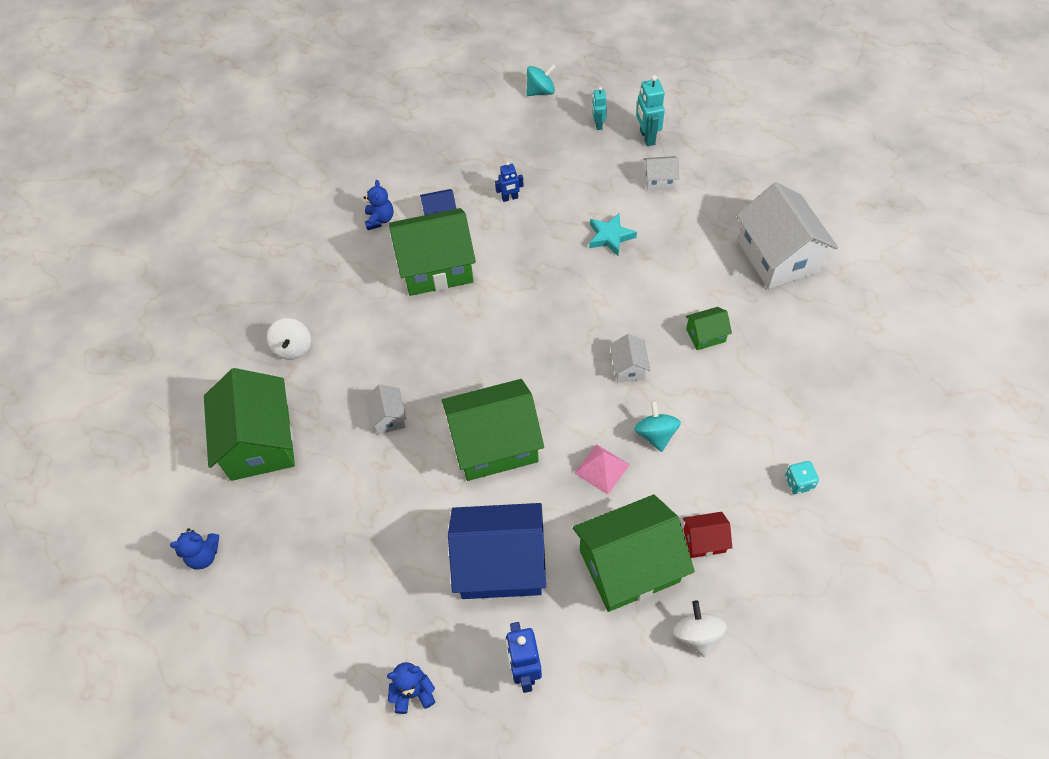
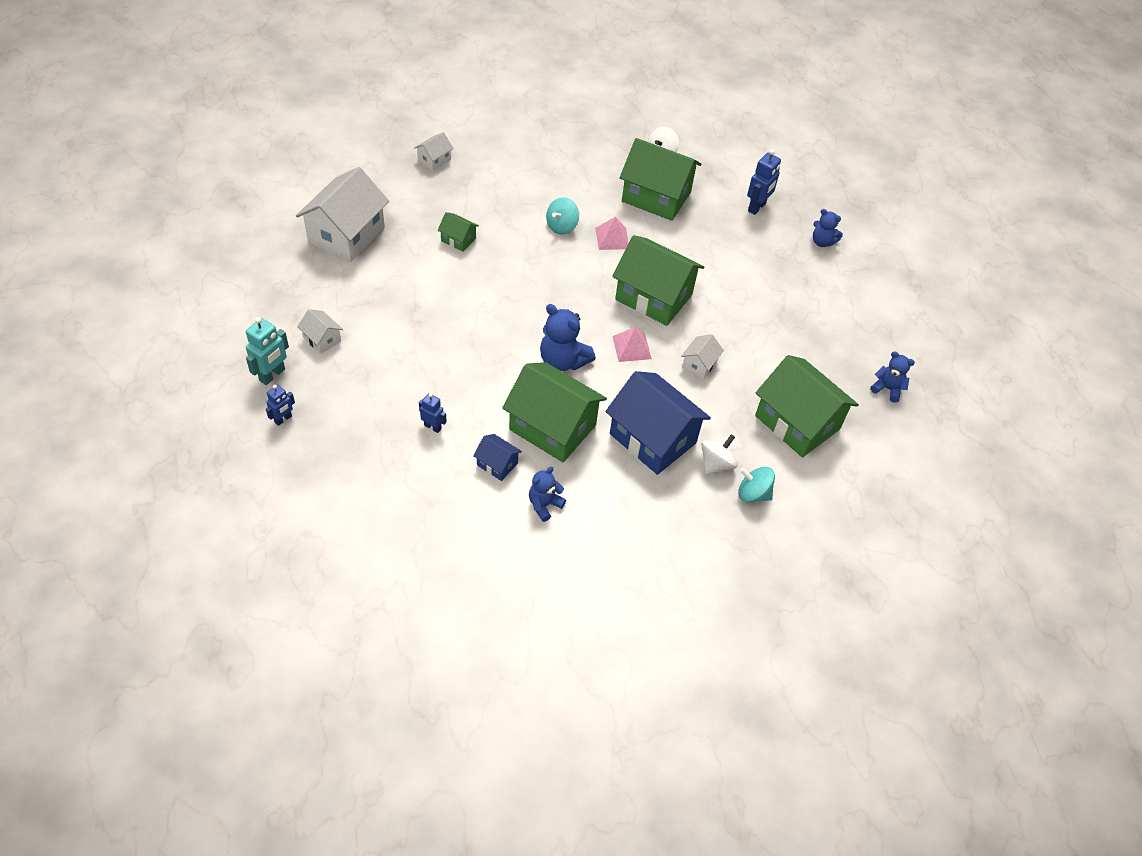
camera: 140 degrees left, 5 degrees down
green house [204,368,295,481] -> green house turned 75 degrees counterclockwise [755,355,859,458]
blue house [448,503,546,599] -> blue house moved to [605,371,711,475]
turquoise spinning top [526,64,556,96] -> turquoise spinning top moved to [738,467,775,502]
turquoise star [589,213,637,256] -> none
turquoise robot [592,87,607,130] -> blue robot [266,385,295,426]
white house [610,334,650,382] -> white house moved to [414,132,454,171]
red house [683,512,732,558] -> none
turquoise dice [785,461,819,494] -> none
none -> blue teddy bear [540,304,596,371]
none -> pink pyramid [612,327,652,362]

